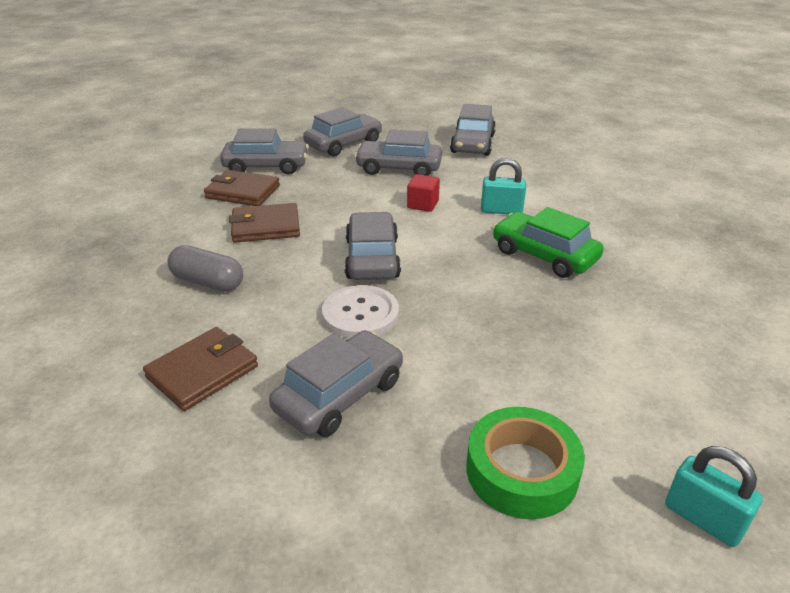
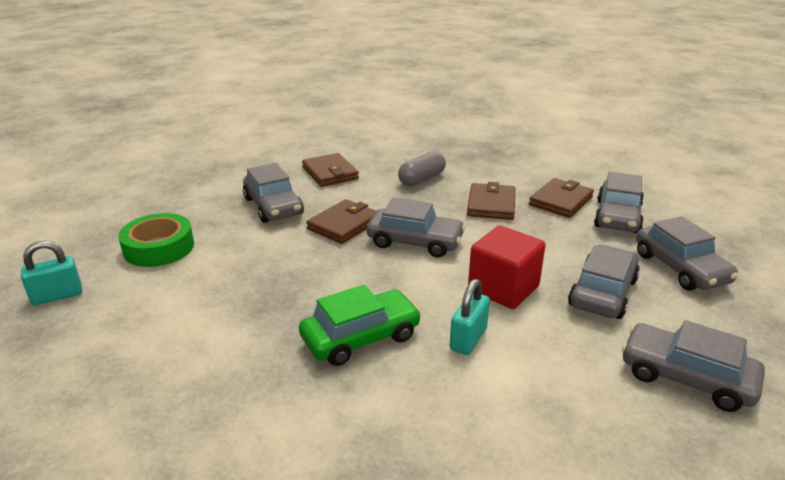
camera: 110 degrees right, 5 degrees down
white button [322,285,399,338] -> brown wallet [306,199,376,244]
red cube [407,174,440,212] -> red cube [468,225,545,309], size x1.82

